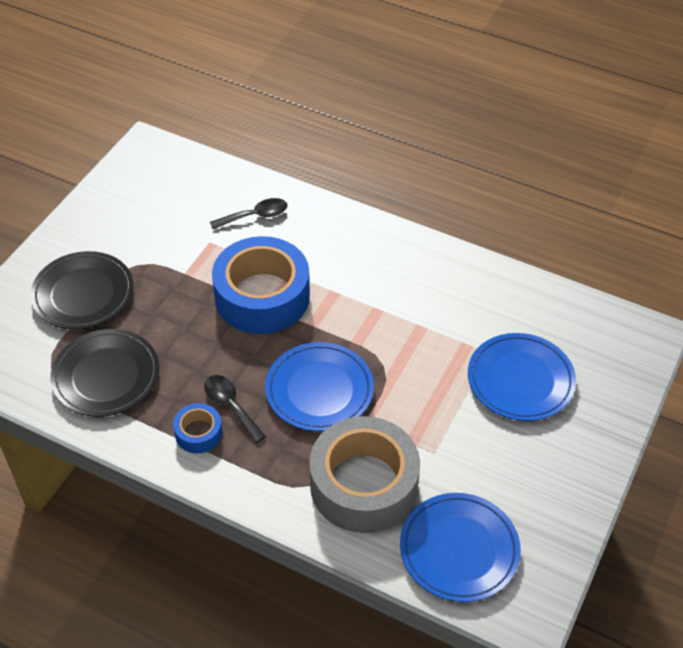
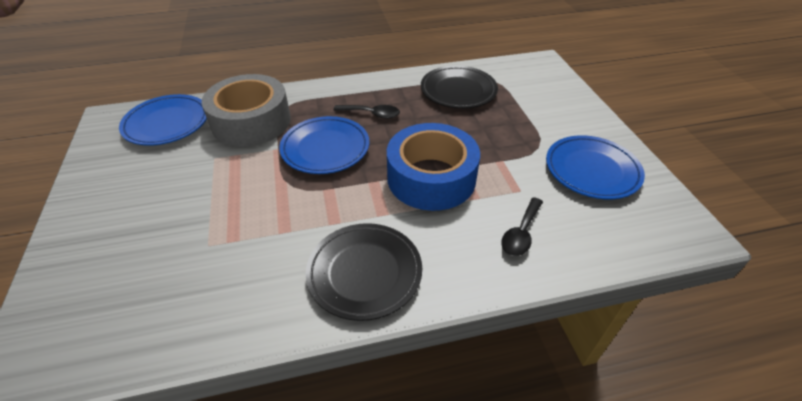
camera: 140 degrees right, 5 degrees down
black plate [30,251,134,330] -> black plate moved to [306,223,422,321]
blue tape [173,403,222,453] -> none
blue plate [468,333,576,421] -> blue plate moved to [546,135,645,199]

